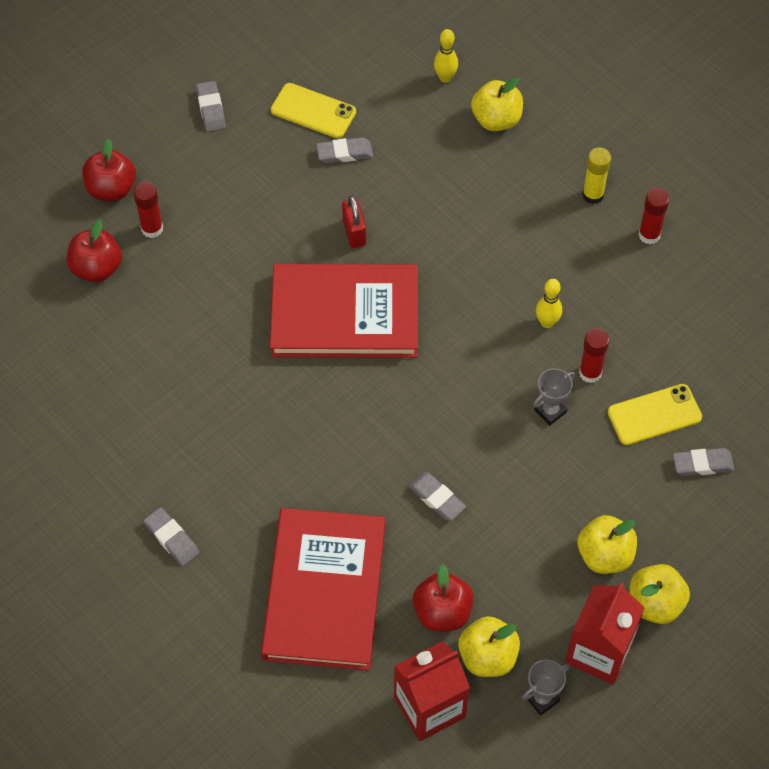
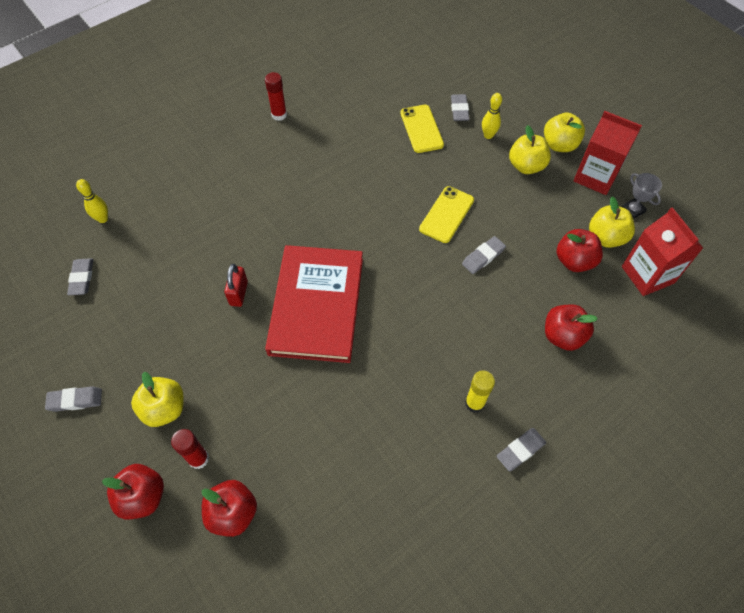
camera: 85 degrees left, 0 degrees up
red book [261,508,385,670] -> red apple [545,304,598,351]
yellow phone [271,83,356,138] -> yellow phone moved to [419,186,474,243]
grey eraser [316,137,373,163] -> grey eraser moved to [67,258,93,295]
red padlock [342,196,366,248] -> red padlock turned 75 degrees counterclockwise [224,264,248,307]
yellow apple [471,78,523,131] -> yellow apple moved to [131,372,184,427]
grey trophy [533,369,575,425] -> none
yellow bowling pin [536,279,562,328] -> yellow bowling pin moved to [482,93,502,139]
red glue stick [579,328,609,383] -> none
yellow glue stick [582,147,611,204] -> yellow glue stick moved to [465,371,495,413]

